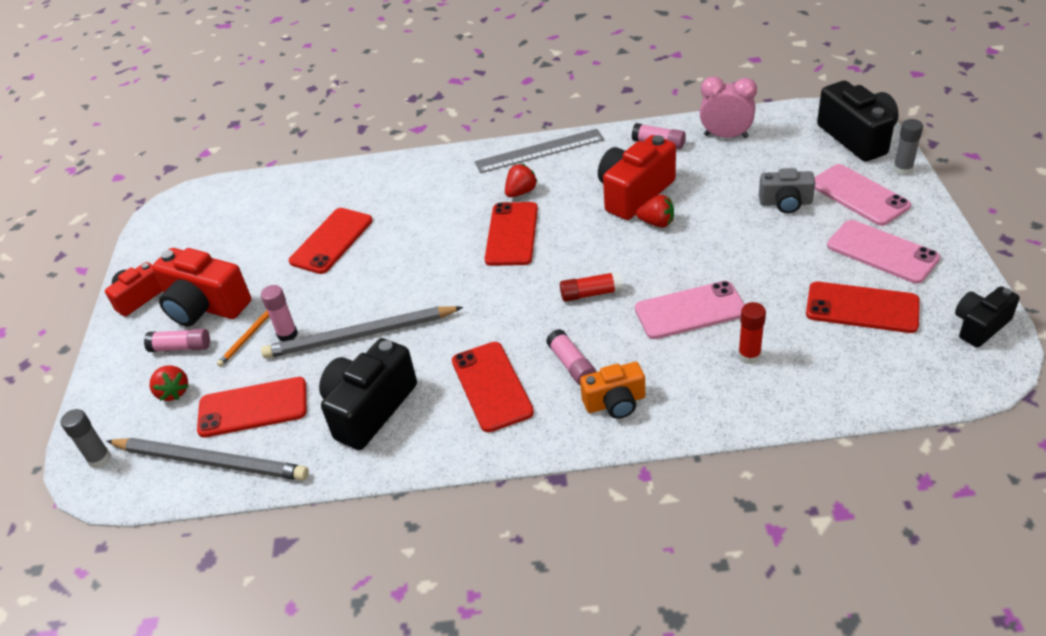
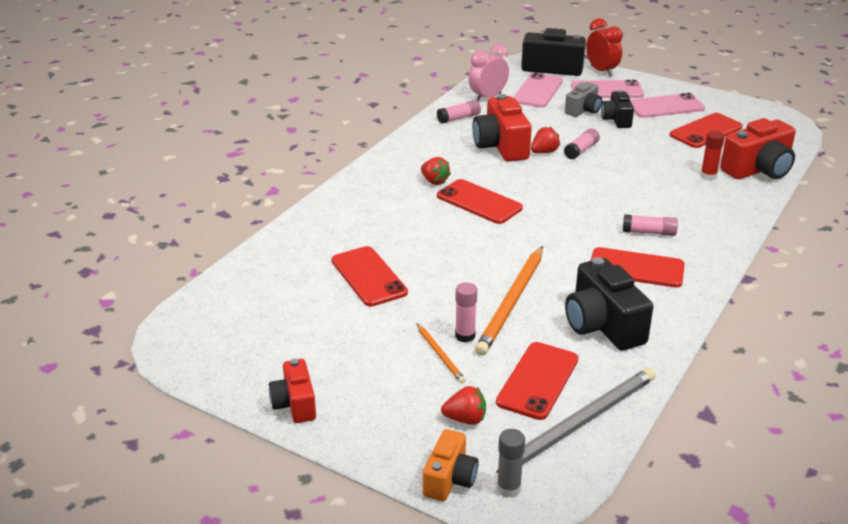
camera: 60 degrees left, 10 degrees down
pink glue stick [144,329,210,352] -> pink glue stick moved to [564,128,600,160]
red camera [152,248,251,326] -> red camera moved to [720,118,796,179]
grey pencil [261,306,463,358] -> orange pencil [475,246,543,356]
grey ruler [475,129,604,173] -> none
red strawberry [505,164,538,197] -> red strawberry turned 150 degrees clockwise [421,157,451,185]
red glue stick [560,271,623,302] -> none
orange camera [580,362,645,419] -> orange camera moved to [423,429,478,502]
pink phone [635,281,745,339] -> pink phone moved to [513,72,563,108]
grey glue stick [893,119,923,176] -> red clock [586,18,623,77]
black camera [955,286,1020,347] -> black camera moved to [601,90,634,128]

